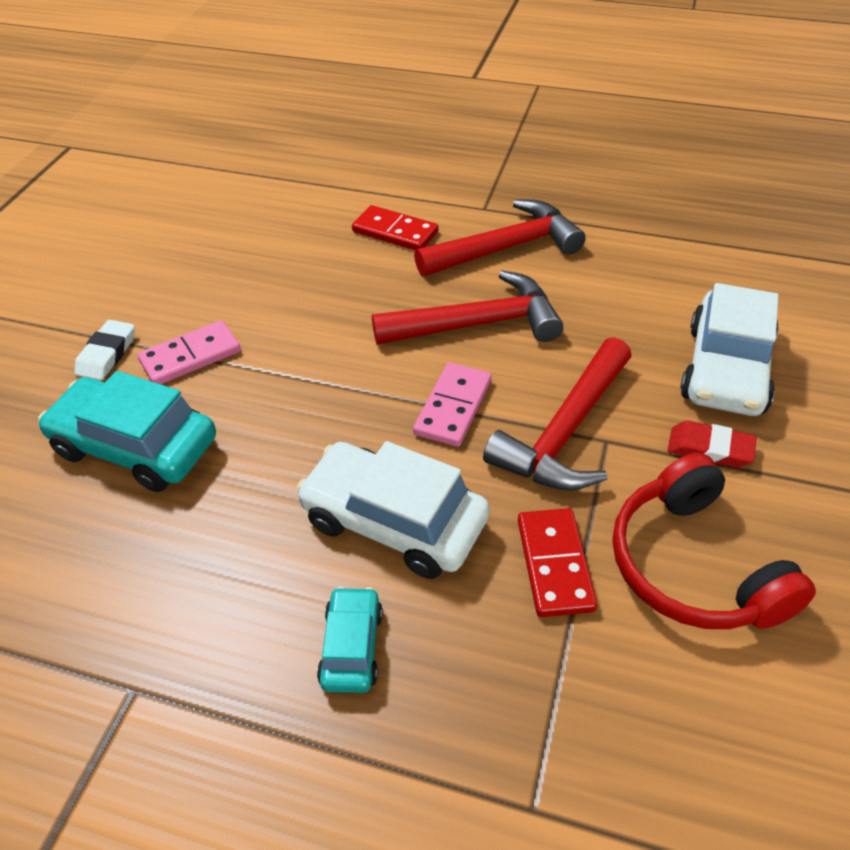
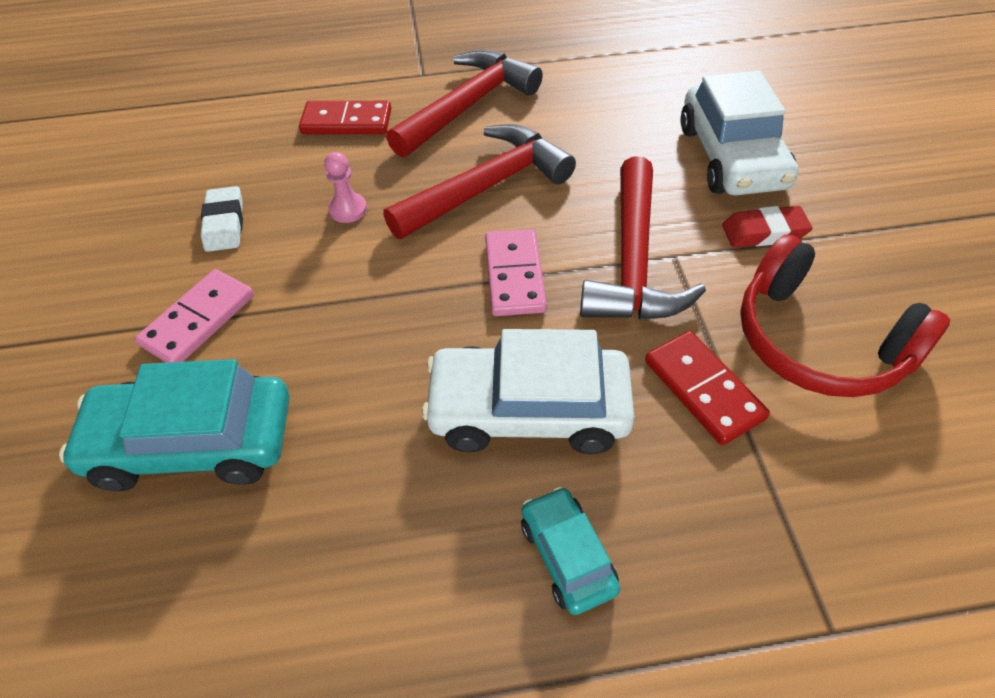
camera: 25 degrees left, 5 degrees up
white eraser [74,320,135,381] -> white eraser moved to [201,186,243,252]
none -> pink pawn [324,152,367,223]

